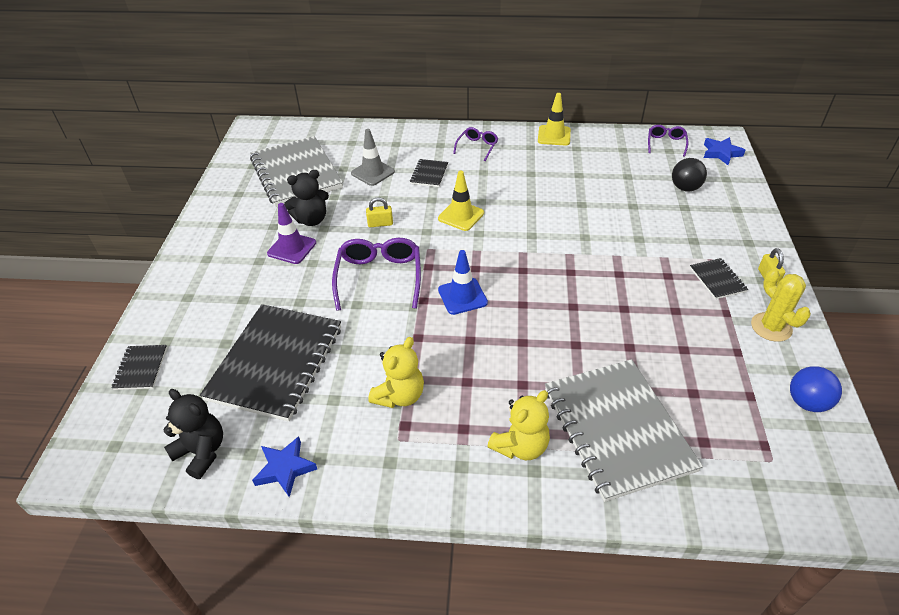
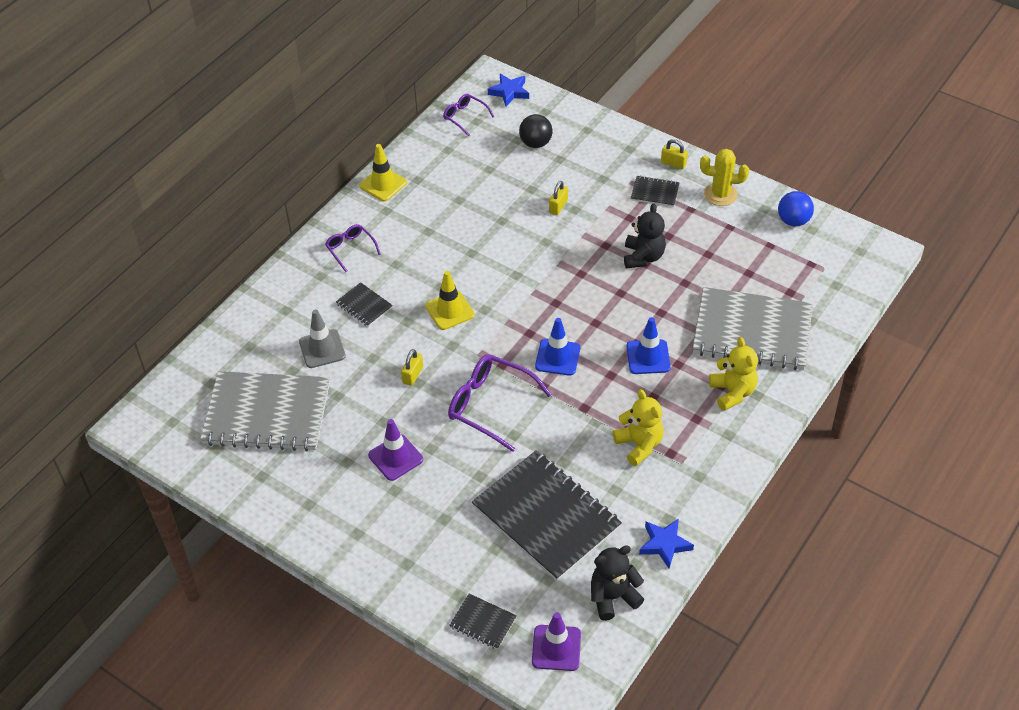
camera: 60 degrees left, 5 degrees up
black teddy bear [284,170,329,226] -> black teddy bear moved to [624,203,666,269]
none -> purple traffic cone [532,612,581,671]
none -> yellow padlock [549,181,568,215]
none -> blue traffic cone [626,317,671,374]

